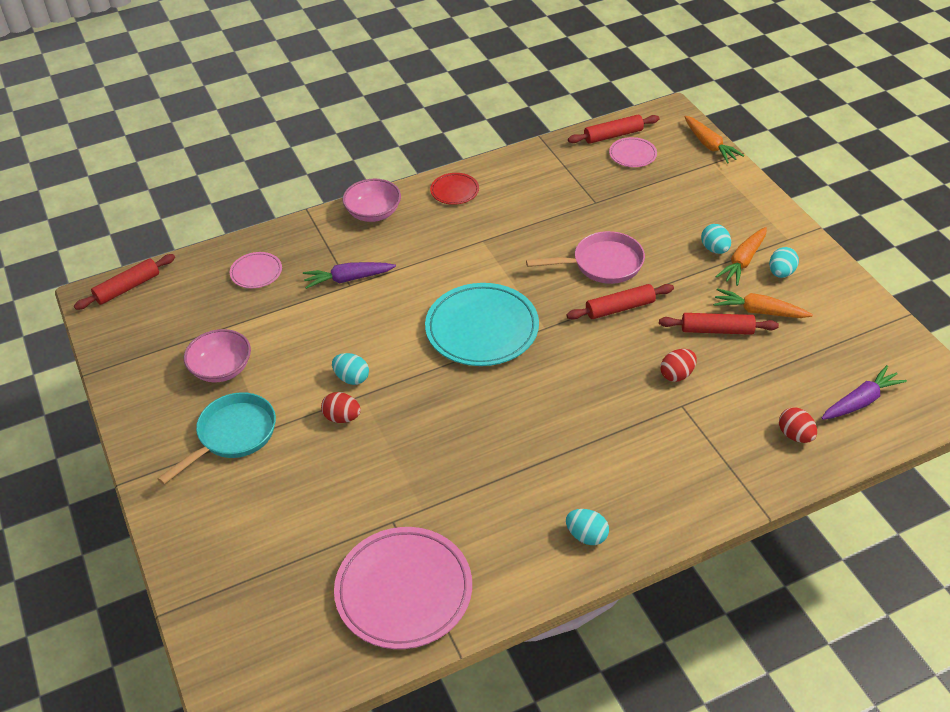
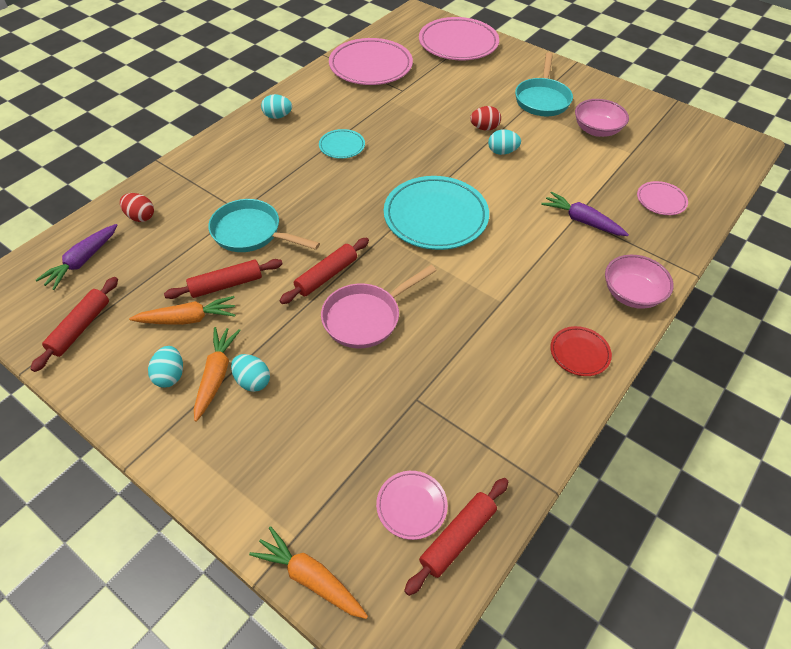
camera: 150 degrees right, 5 degrees up
red rolling pin [74,254,175,310] -> red rolling pin moved to [31,277,118,372]
purple carrot [303,262,396,289] -> purple carrot turned 105 degrees counterclockwise [541,191,629,236]
red egg [660,349,697,382] -> turquoise pan [208,199,320,252]
none -> turquoise plate [319,129,365,159]
none -> pink plate [419,17,499,60]

